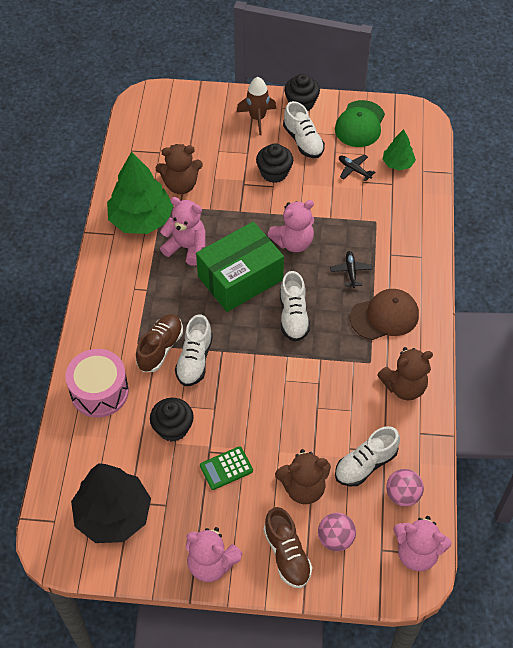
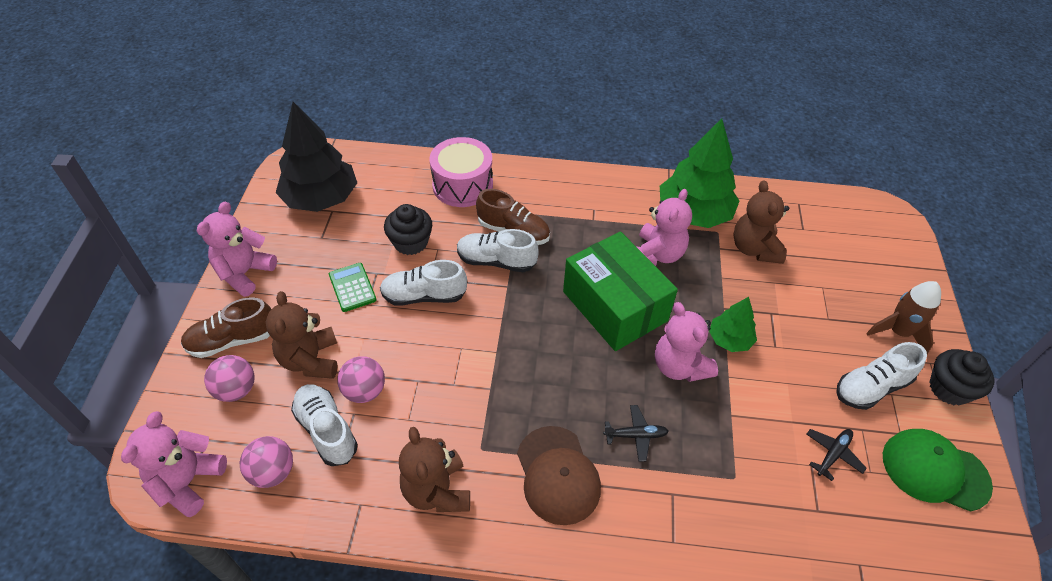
camera: 90 degrees right, 5 degrees down
black cupcake [256,143,293,183] -> none
white shoe [280,271,310,342] -> white shoe moved to [380,260,467,306]
green tree [382,129,416,171] -> green tree moved to [709,297,757,352]
none -> pink ball [337,356,385,403]

